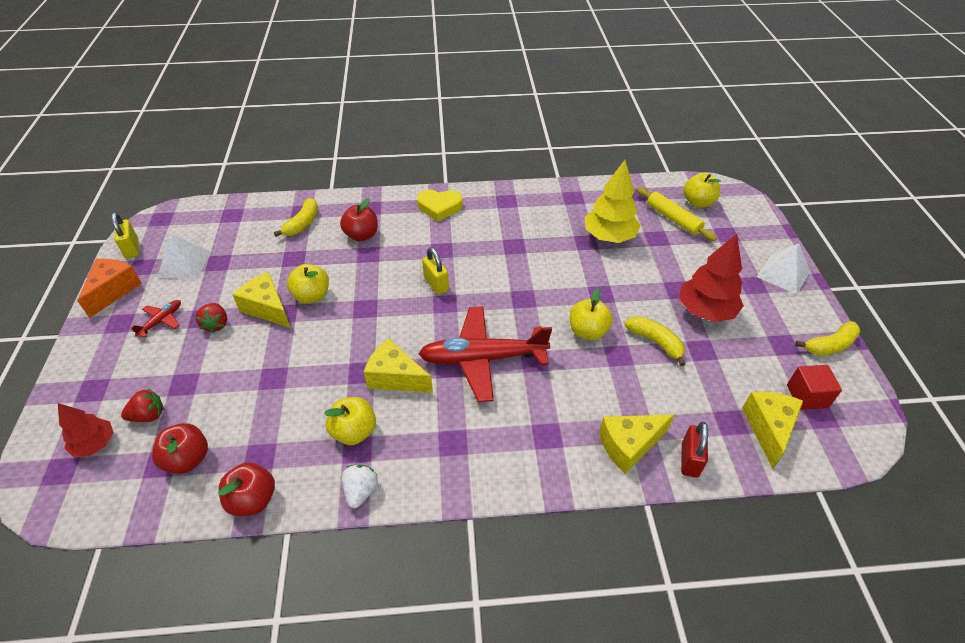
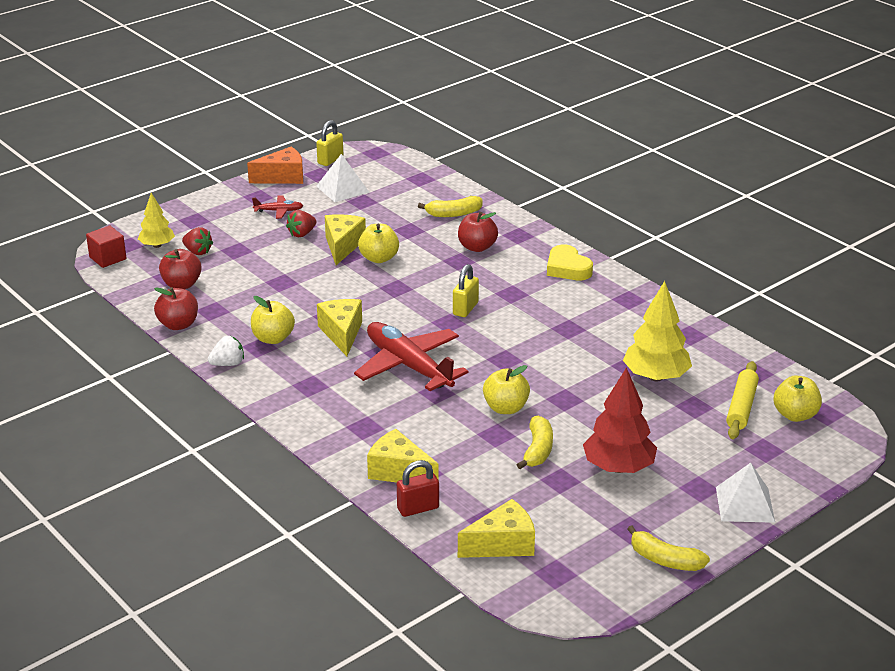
camera: 55 degrees right, 15 degrees down
red tree [58,403,114,457] -> yellow tree [138,193,175,248]
red cube [787,365,842,410] -> red cube moved to [86,226,126,268]

